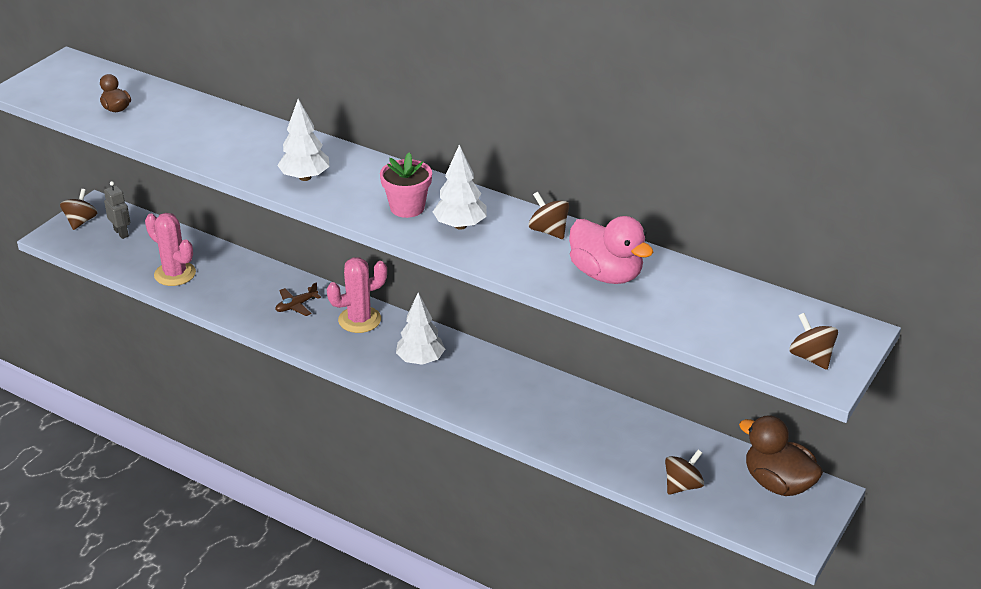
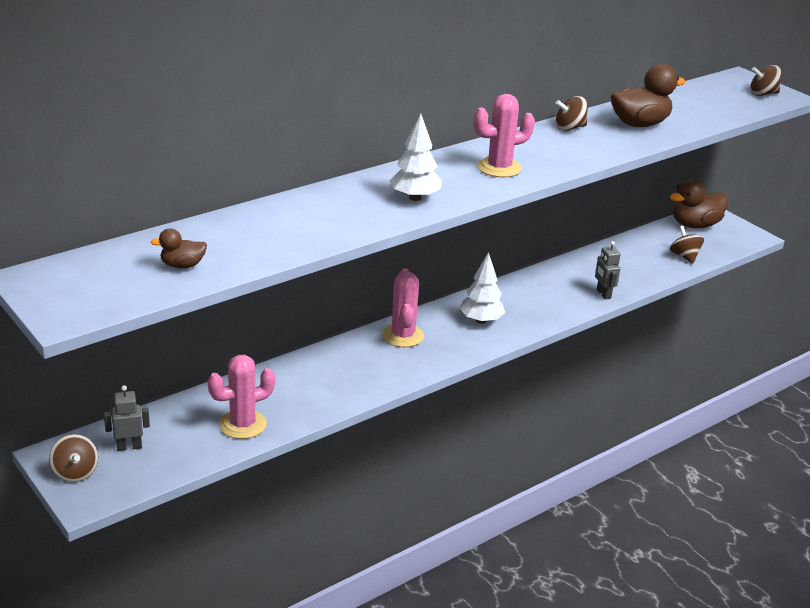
camera: 70 degrees left, 5 degrees down
brown spinning top [60,189,97,230] -> brown spinning top turned 150 degrees counterclockwise [49,434,98,482]
brown plane [275,282,321,316] -> none
pink flower pot [380,152,432,218] -> pink cactus [474,94,535,178]
white tree [433,145,487,230] -> none
pink duck [569,216,653,284] -> brown duck [611,64,685,127]
none -> grey robot [595,241,620,300]

